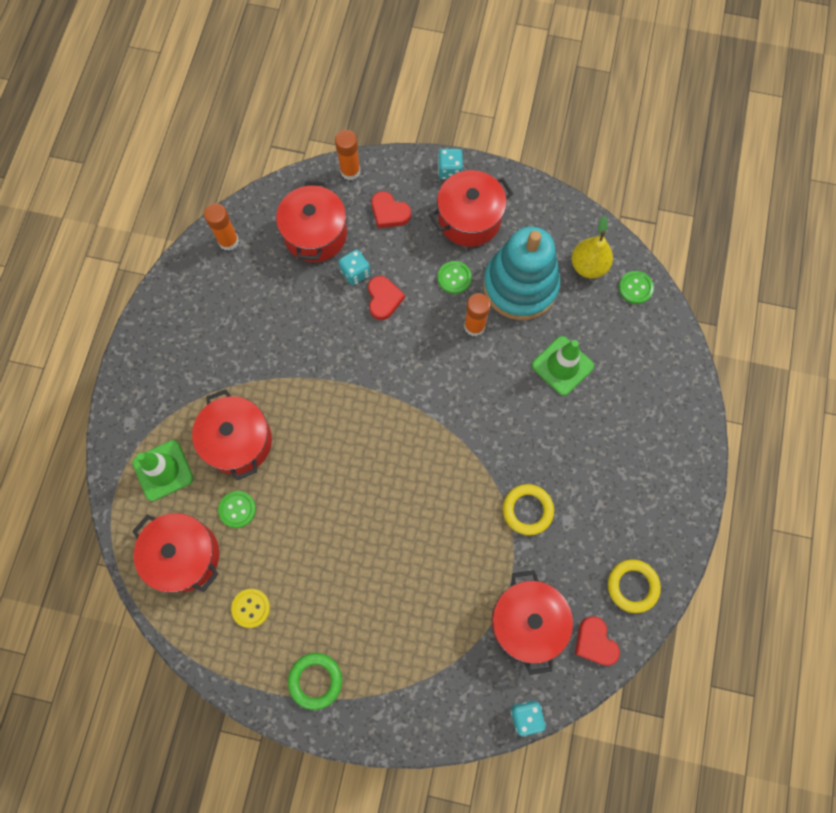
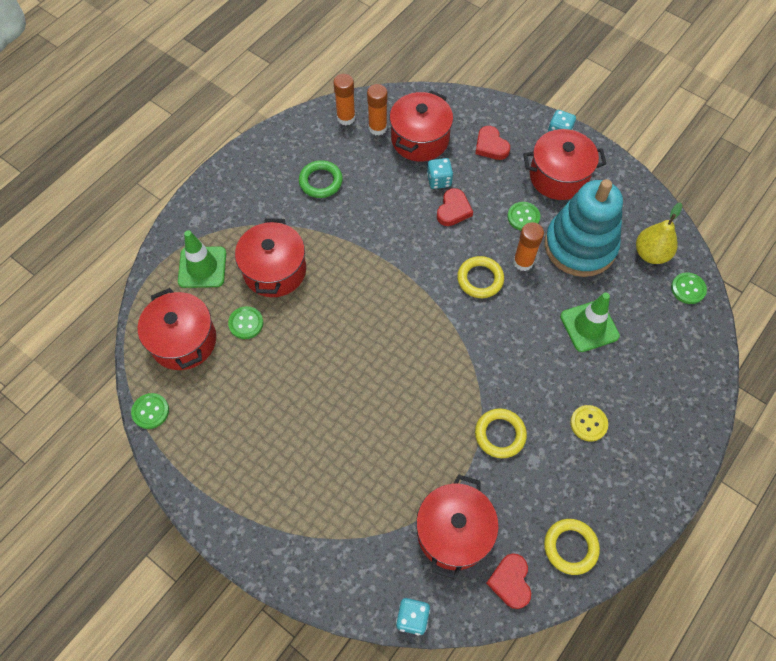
camera: 25 degrees right, 10 degrees down
yellow button [231,589,270,628] -> yellow button moved to [570,405,608,442]
green ring [288,653,342,710] -> green ring moved to [299,160,343,198]
orange glue stick [335,130,360,180] -> orange glue stick moved to [367,84,387,135]
none -> green button [131,393,169,429]
none -> yellow ring [457,256,504,298]

